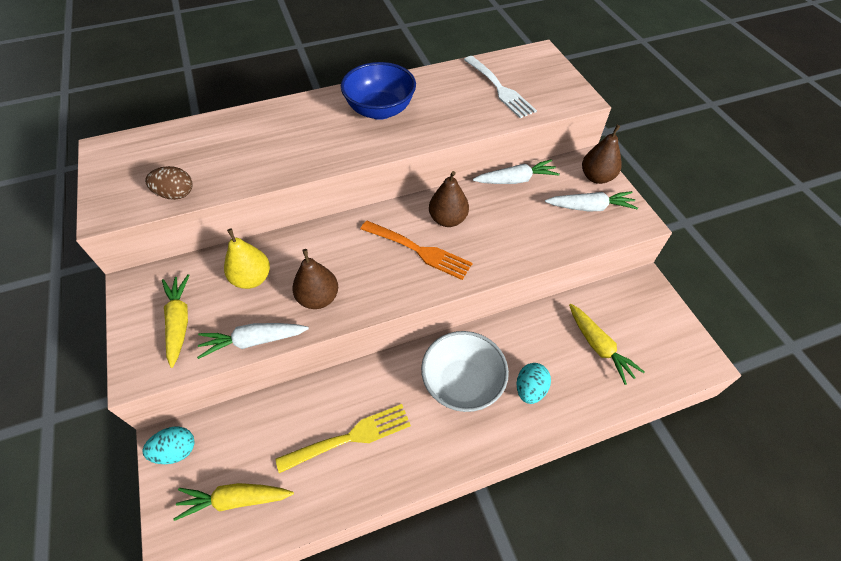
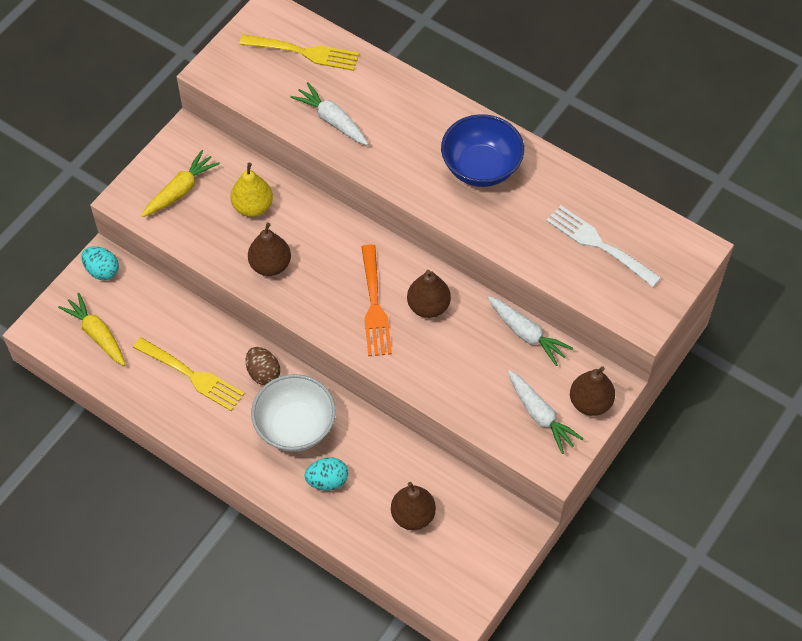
camera: 55 degrees right, 5 degrees up
brown egg [145,166,193,200] -> brown egg moved to [246,347,280,385]
white carrot [197,323,309,359] -> white carrot moved to [290,82,368,145]
white fork [464,56,537,118] -> white fork turned 105 degrees clockwise [546,205,661,287]
yellow carrot [569,304,644,385] -> brown pear [391,482,436,530]
none -> yellow fork [239,34,359,71]

